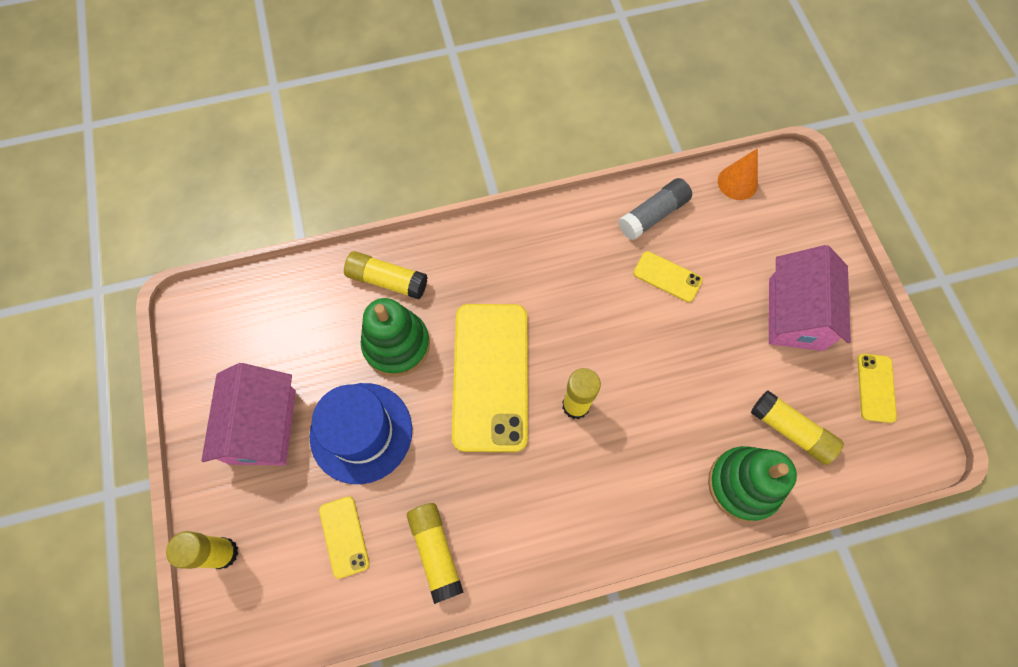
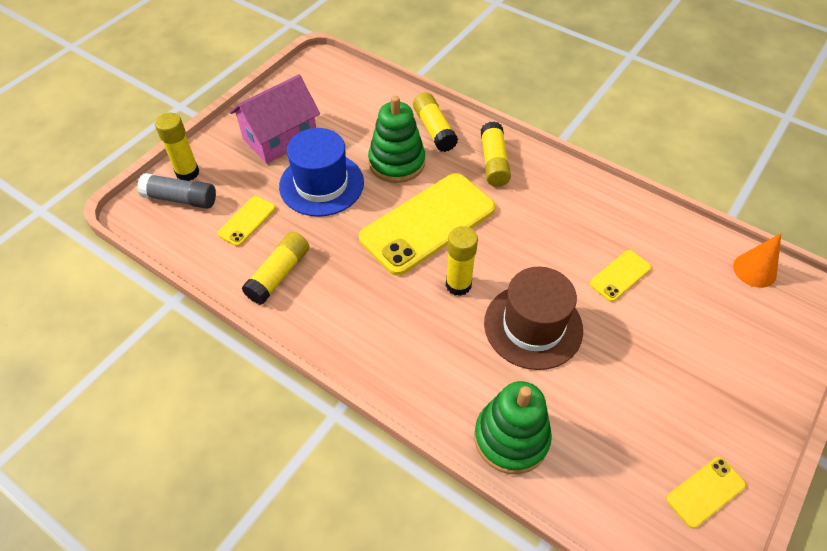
camera: 50 degrees right, 15 degrees down
grey glue stick [618,178,692,240] -> grey glue stick moved to [137,173,216,209]
yellow phone [633,251,703,302] -> yellow phone turned 60 degrees clockwise [589,250,651,302]
yellow glue stick [751,390,844,465] -> yellow glue stick moved to [481,121,511,187]
pink house [769,245,851,351] -> none
none -> brown hat [484,267,583,370]

